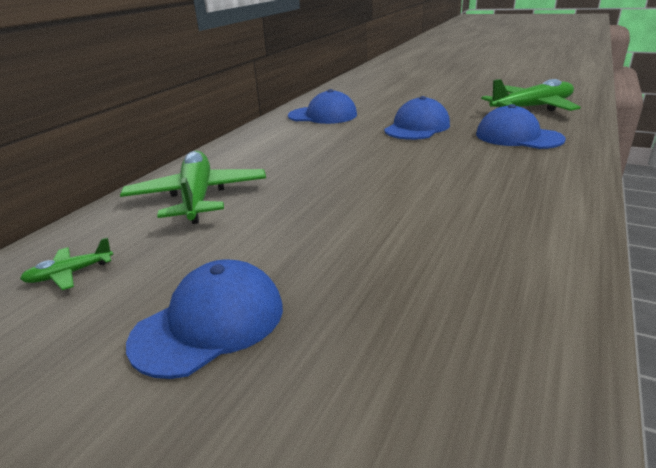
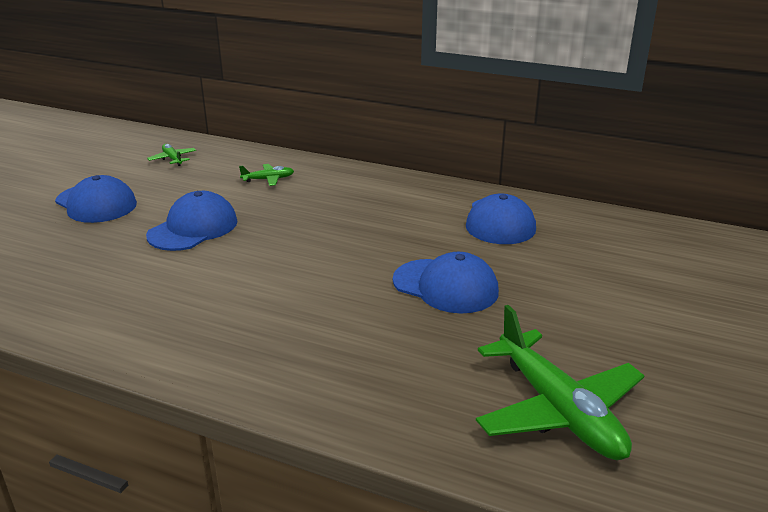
camera: 85 degrees right, 0 degrees up
green plane [120,151,266,224] -> green plane [239,164,294,186], size x0.44
blue cap [476,104,566,149] -> blue cap moved to [146,191,237,251]

